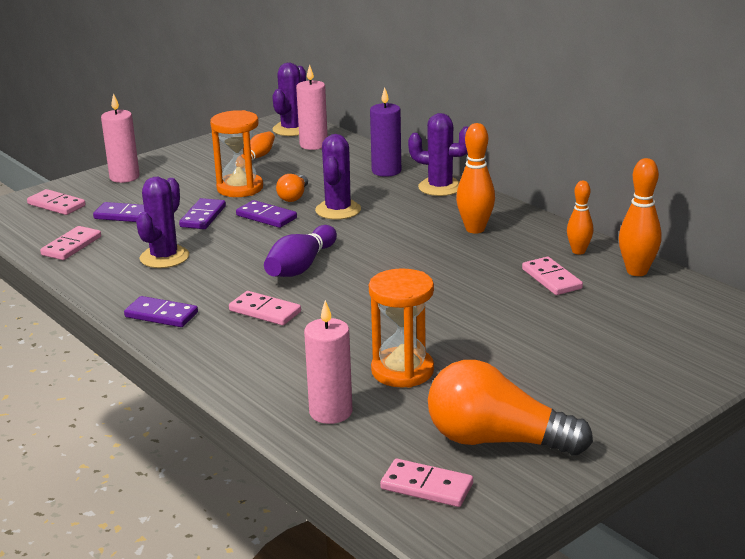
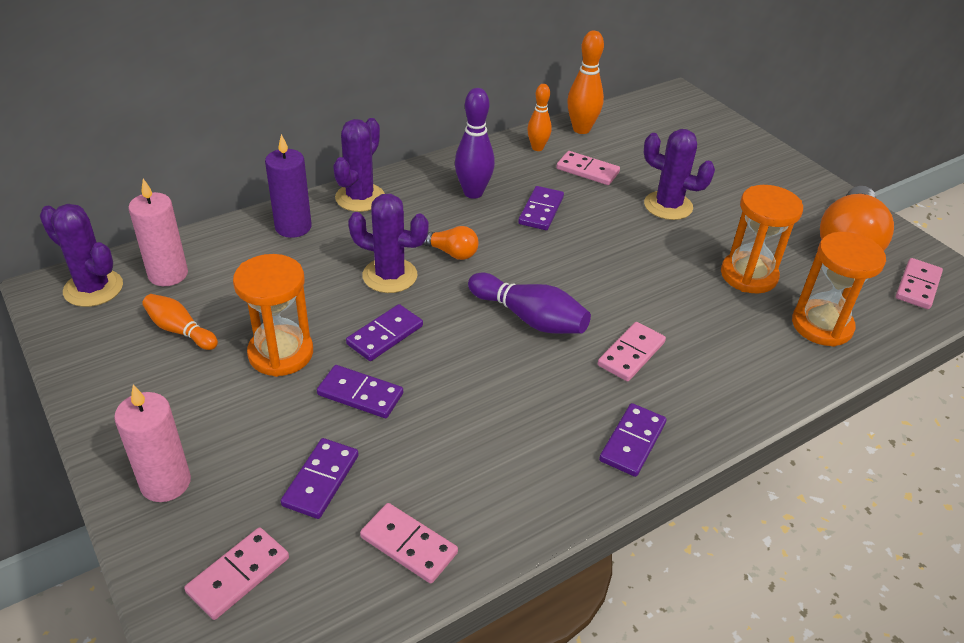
camera: 85 degrees left, 15 degrees up
purple cactus [136,177,189,268] -> purple cactus moved to [644,129,715,220]
orange light bulb [276,174,308,202] -> orange light bulb moved to [422,226,479,260]
pink candle [304,300,353,424] -> orange hourglass [792,232,886,347]
orange bowling pin [456,123,495,234] -> purple bowling pin [455,88,495,199]
pink domino [522,257,583,295] -> pink domino turned 45 degrees clockwise [557,151,620,185]
none -> purple domino [518,186,564,230]

